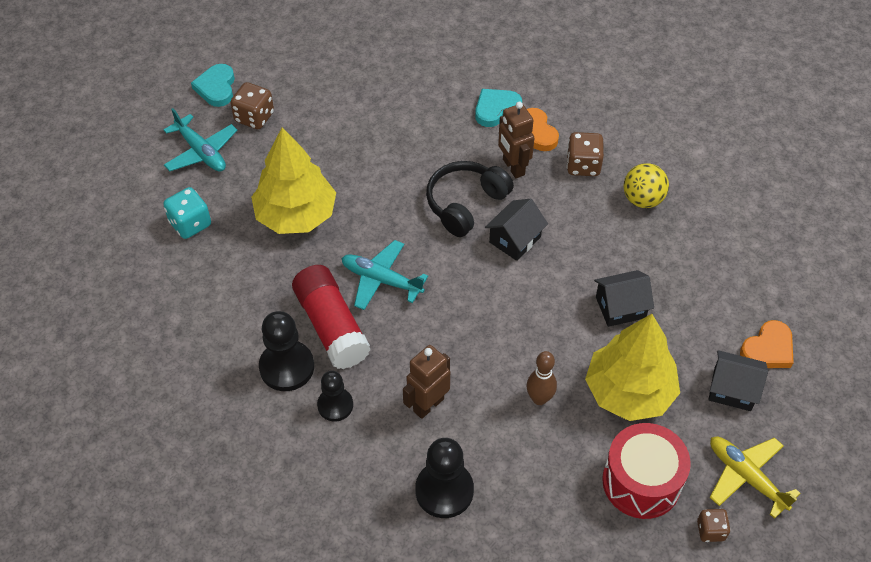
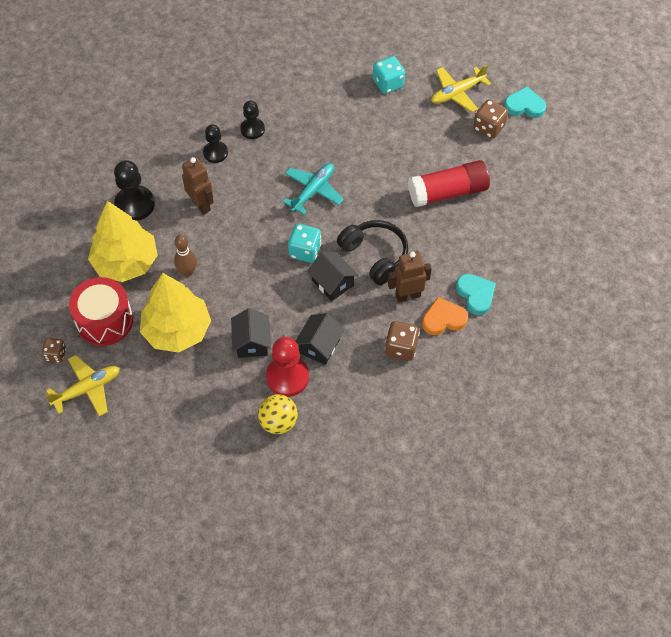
camera: 100 degrees right, 5 degrees up
turquoise plane [164,108,238,172] -> yellow plane [431,65,491,113]
yellow tree [251,128,336,234] -> yellow tree moved to [88,201,158,282]
black pawn [259,311,314,391] -> black pawn [240,101,265,139], size x0.64
red glue stick [292,265,371,369] -> red glue stick moved to [408,160,490,207]
yellow ball [624,163,669,208] -> yellow ball moved to [258,394,298,434]
black house [708,350,768,411] -> black house moved to [295,313,344,365]
orange heart [740,320,794,368] -> none
none -> red pawn [266,337,309,397]
none -> turquoise dice [288,224,322,263]

